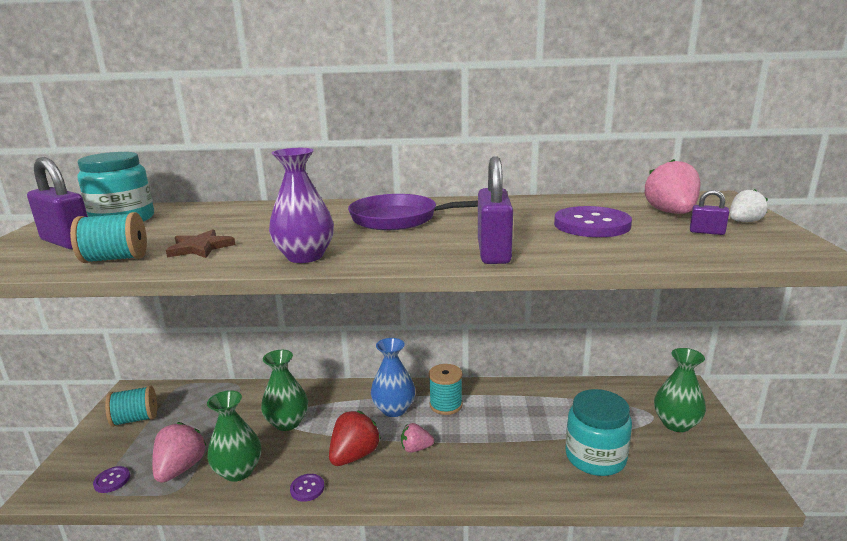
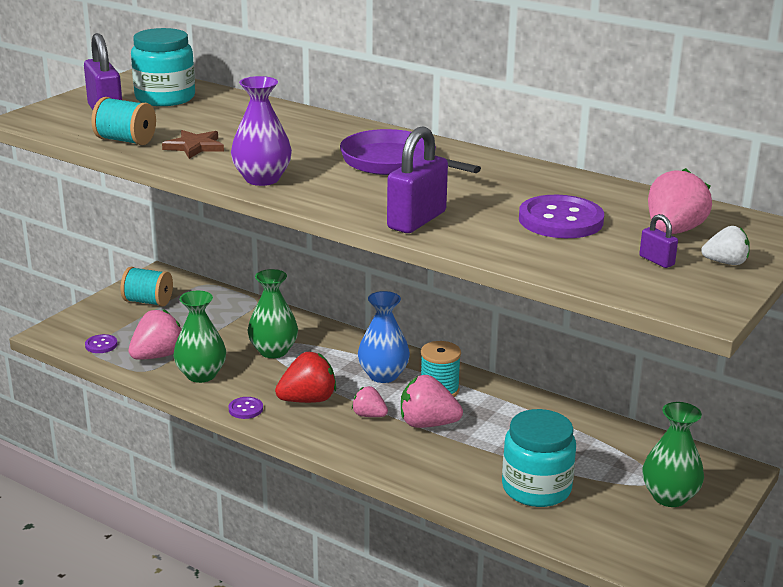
camera: 30 degrees right, 5 degrees up
none -> pink strawberry [401,375,463,428]

